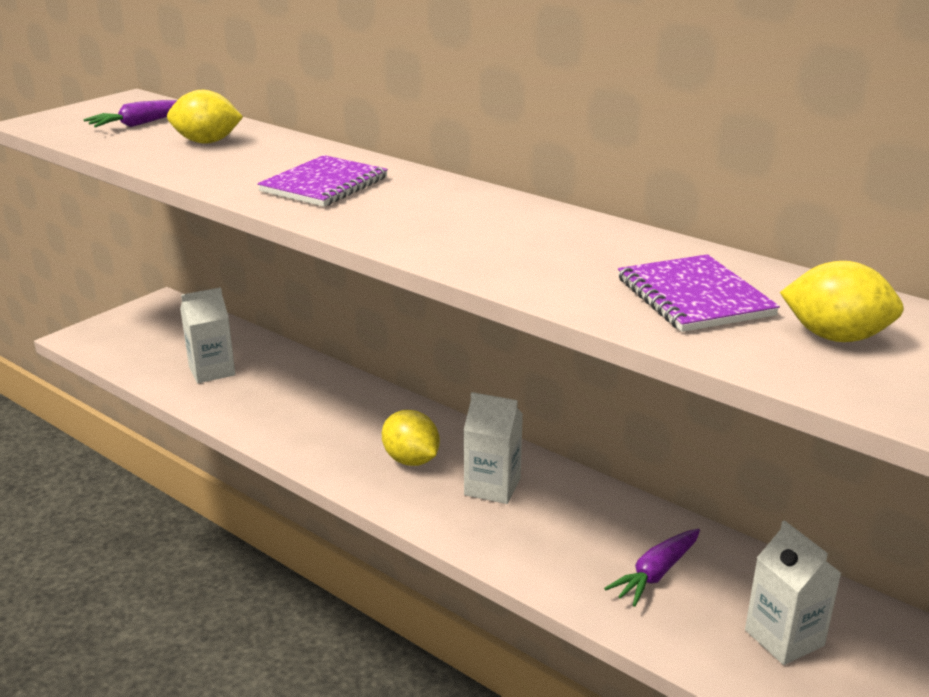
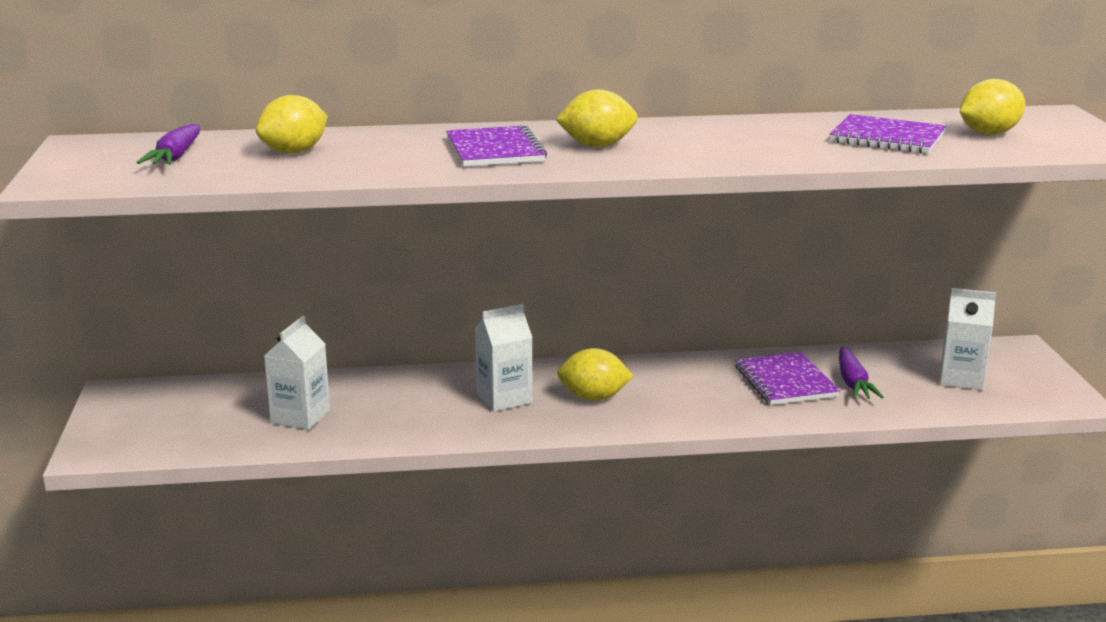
camera: 45 degrees left, 5 degrees down
white carton [464,392,523,504] -> white carton moved to [475,304,533,412]
none -> yellow lemon [556,89,638,147]
none -> purple notebook [735,352,840,405]

